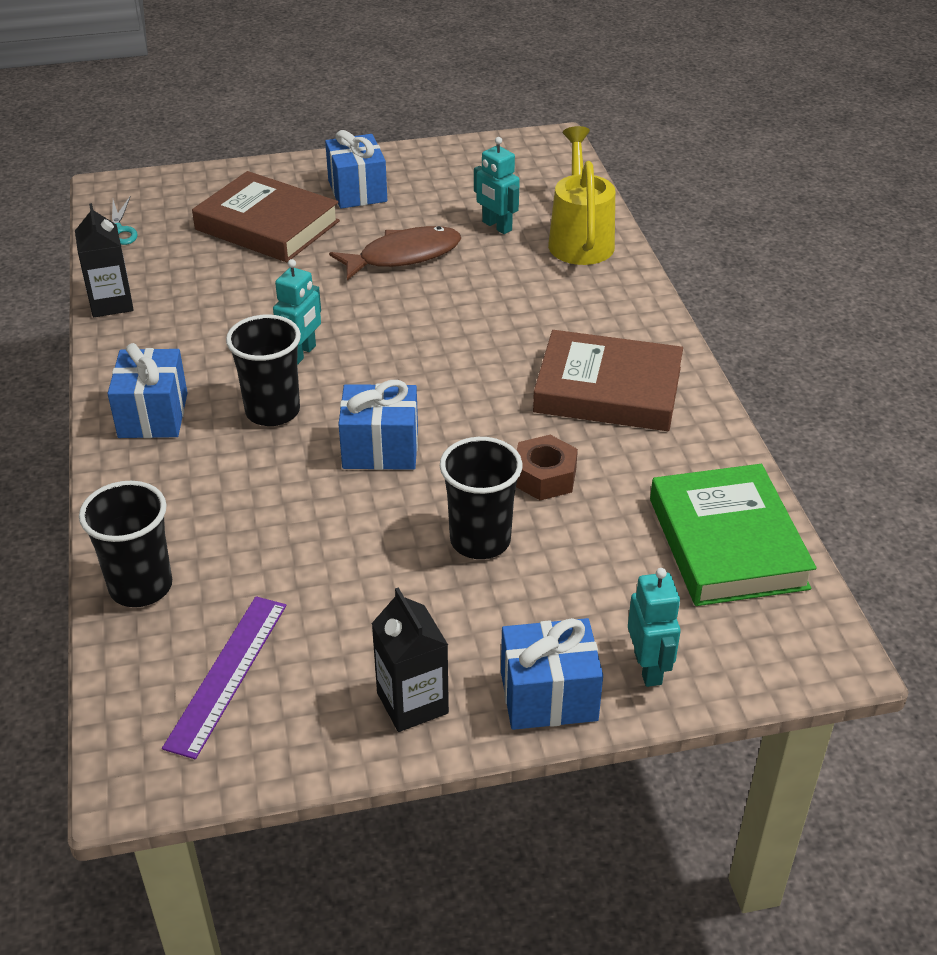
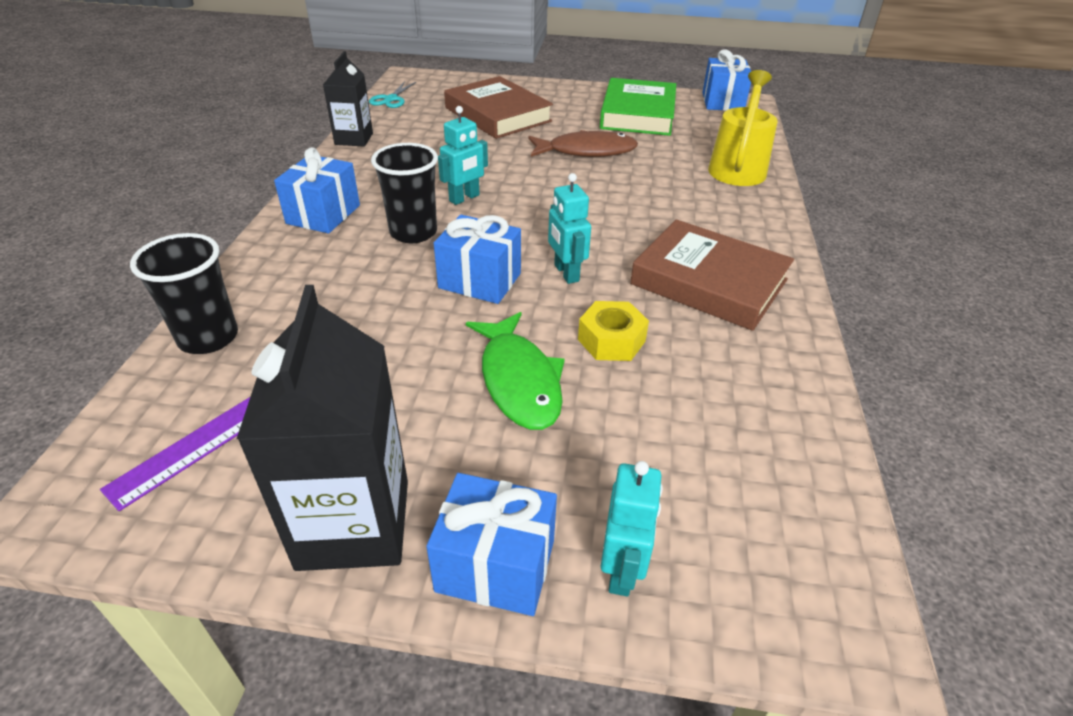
camera: 20 degrees right, 0 degrees up
blue gift [325,130,387,209] -> blue gift moved to [702,50,751,111]
black carton [371,587,449,732] -> black carton [237,285,408,571], size x1.66
black cup [440,437,522,559] -> green fish [466,312,565,430]
turquoise robot [474,137,520,234] -> turquoise robot moved to [548,173,591,284]
brown nut [516,435,578,500] -> yellow nut [578,301,649,361]
green book [650,464,817,606] -> green book moved to [600,78,676,136]

